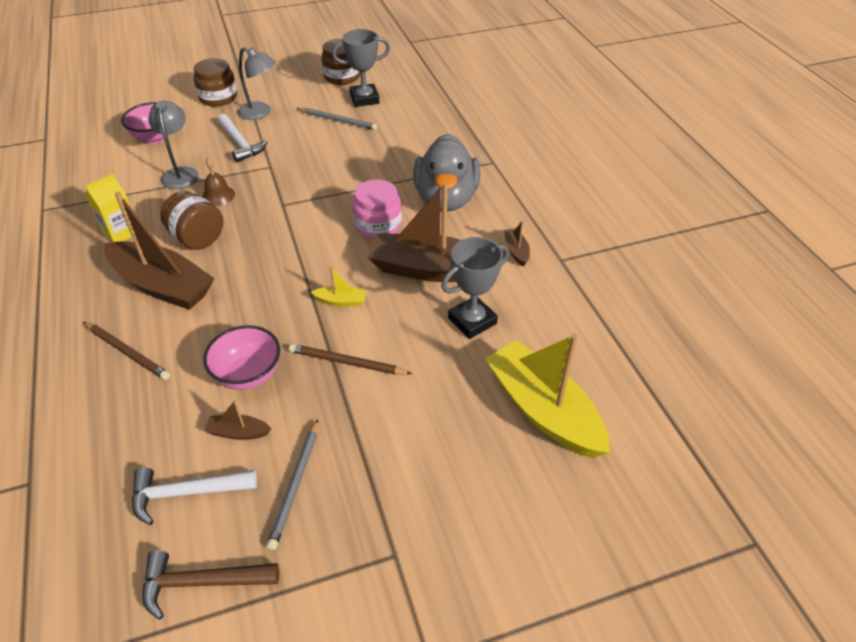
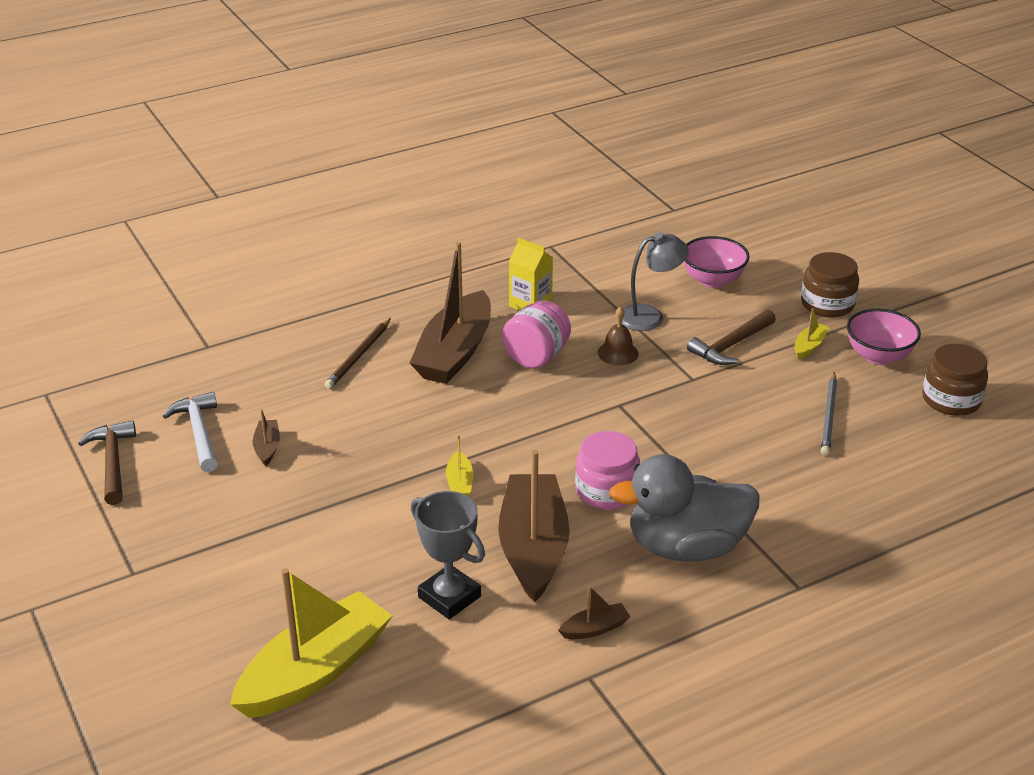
camera: 80 degrees right, 10 degrees down
brown jar [160,191,223,250] -> pink jar [502,300,571,369]
pink bowl [203,325,280,390] -> pink bowl moved to [847,309,921,365]
white hammer [217,114,268,162] -> brown hammer [687,309,776,365]
grey lamp [238,47,276,120] -> yellow boat [795,308,830,359]
grey pencil [267,419,318,550] -> none
brown pencil [289,344,412,375] -> none
grey trophy [332,29,390,107] -> none

